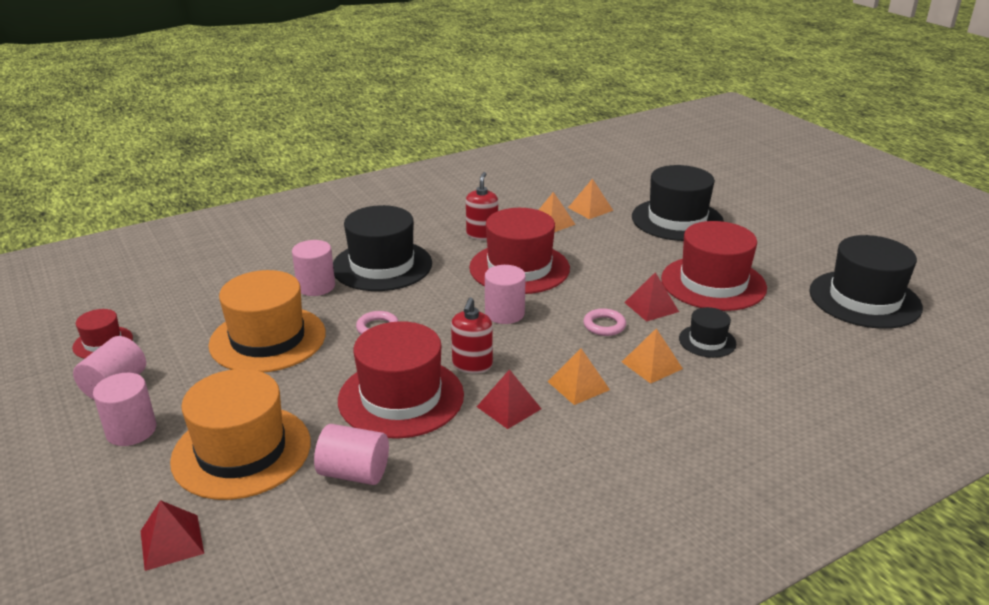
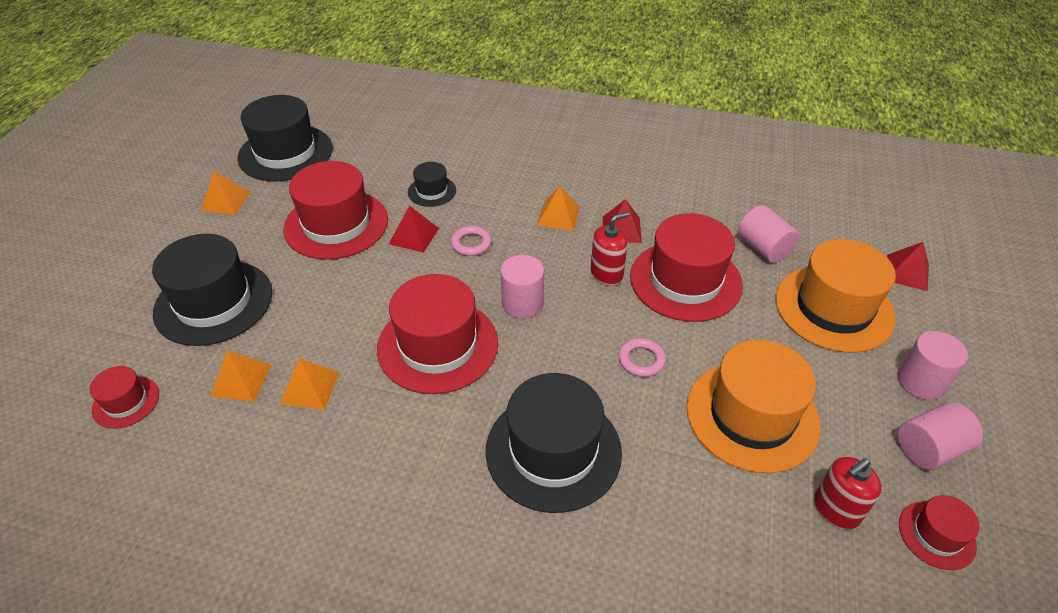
camera: 135 degrees left, 15 degrees up
pink cylinder [292,240,335,296] -> none
red soap dispenser [466,172,498,240] -> red soap dispenser moved to [814,457,882,530]
orange pyramid [622,328,683,384] -> orange pyramid moved to [201,171,251,215]
none -> red hat [90,366,159,429]

